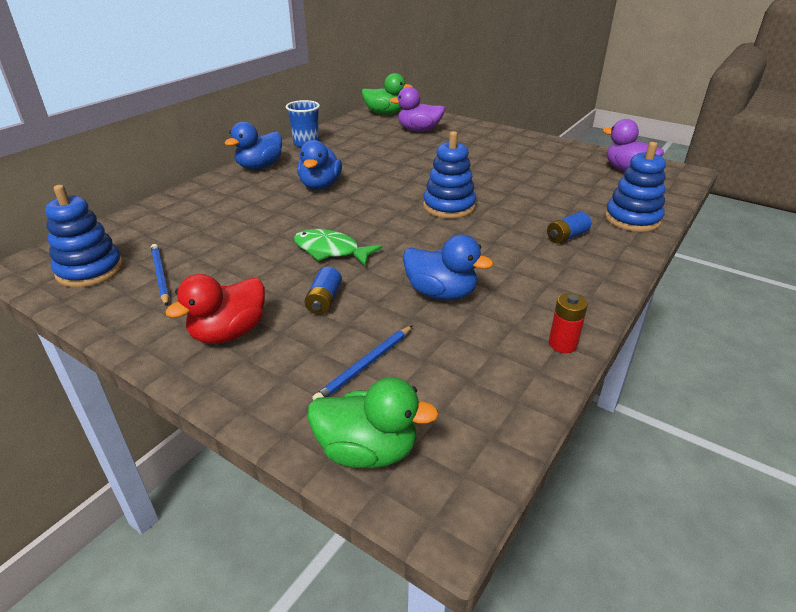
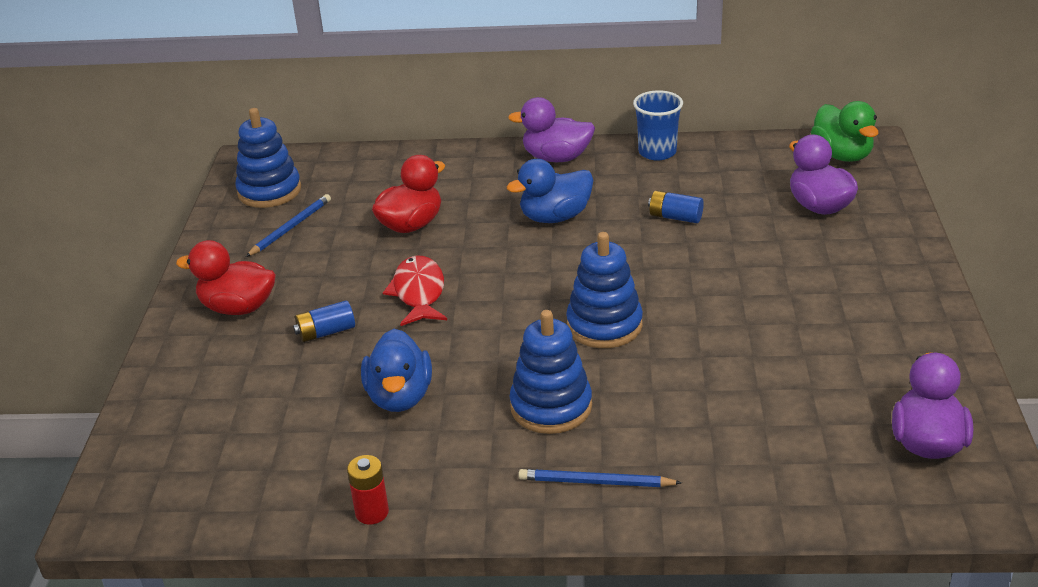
camera: 60 degrees right, 0 degrees up
blue duck [225,122,282,169] -> purple duck [508,97,595,162]
green fish [294,229,383,266] -> red fish [383,256,447,326]
green duck [308,377,439,468] -> none
blue pencil [312,325,413,401] -> blue pencil moved to [518,469,682,487]
blue battery [547,212,591,244] -> blue battery moved to [648,190,704,223]
blue stacking toy [605,142,666,232] -> blue stacking toy moved to [510,310,592,434]
none -> red duck [372,155,445,233]

